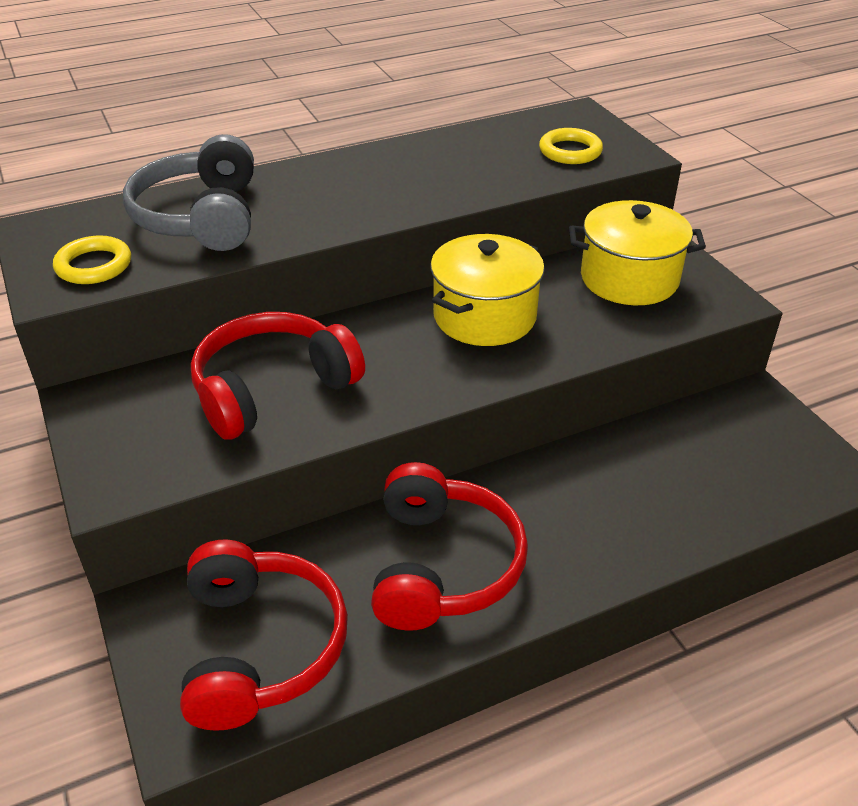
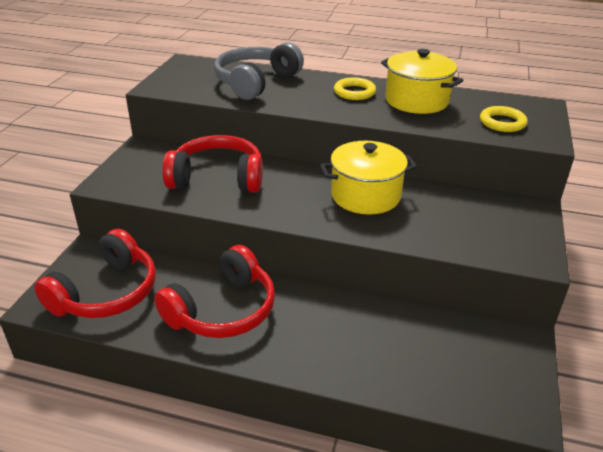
camera: 40 degrees right, 5 degrees down
yellow ring [53,235,131,284] -> yellow ring moved to [334,77,376,100]
yellow pot [569,200,706,305] -> yellow pot moved to [381,49,463,114]

